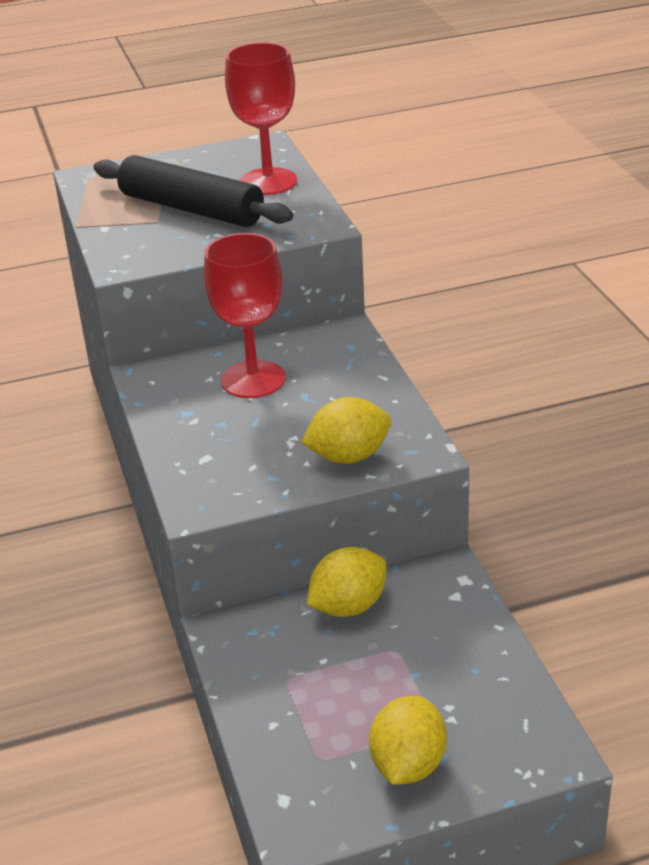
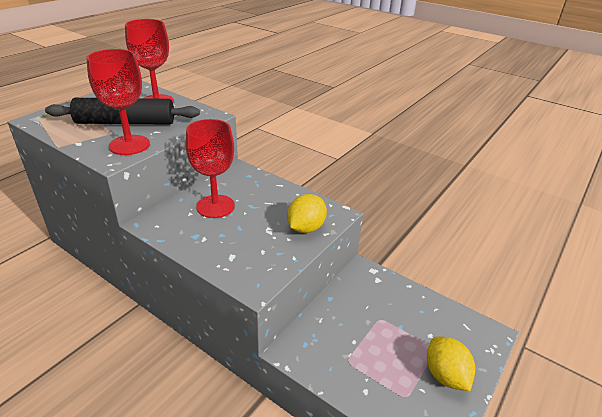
camera: 40 degrees left, 0 degrees up
yellow lemon [307,547,387,617] -> none
none -> red goblet [86,49,150,155]

